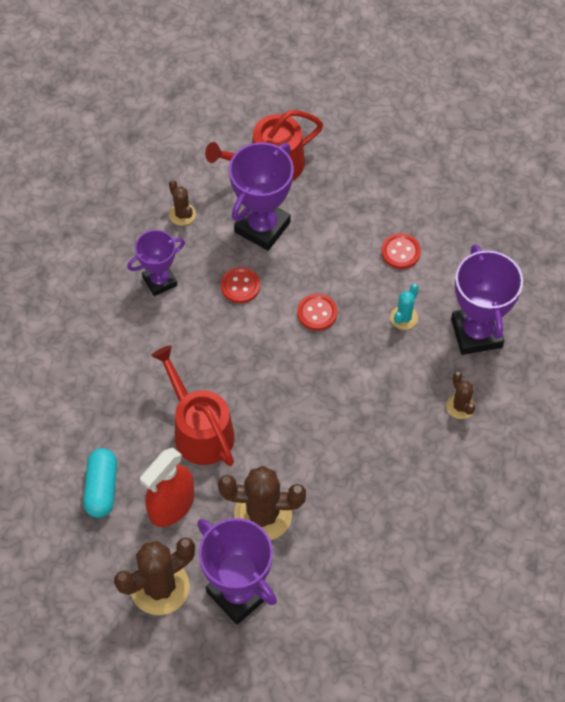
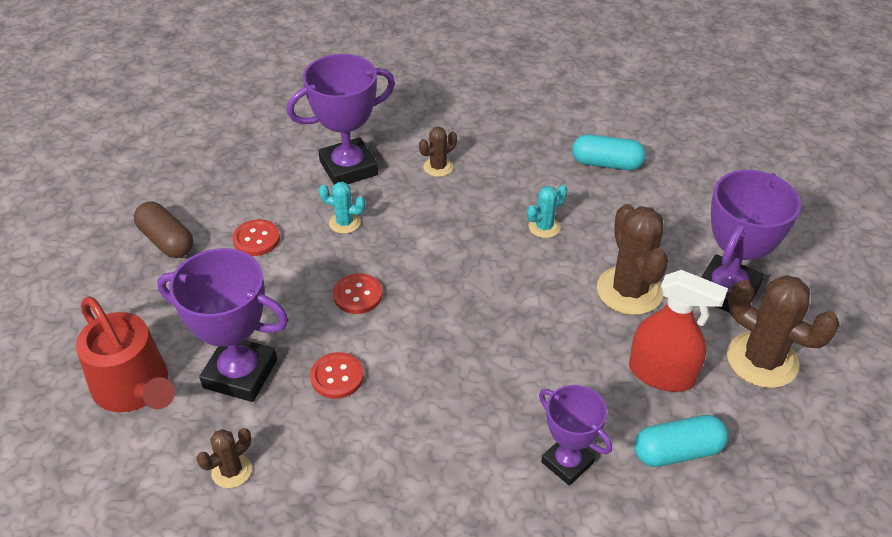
camera: 105 degrees left, 15 degrees down
purple trophy [127,230,185,296] -> purple trophy moved to [539,385,612,486]
red watering can [151,345,235,466] -> none
none -> brown capsule [134,201,193,258]
none -> turquoise cactus [527,185,567,238]
none -> turquoise capsule [572,134,646,170]

